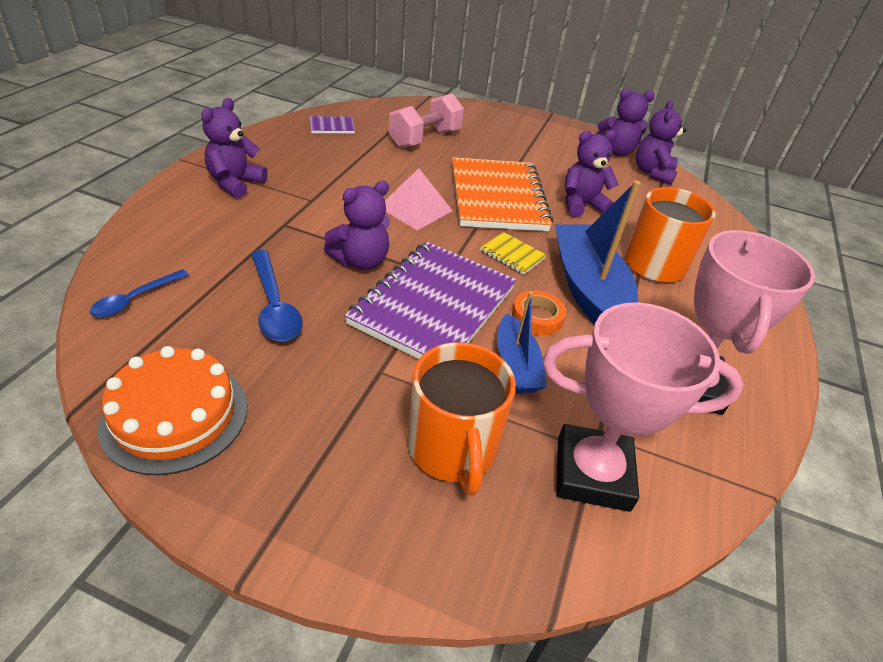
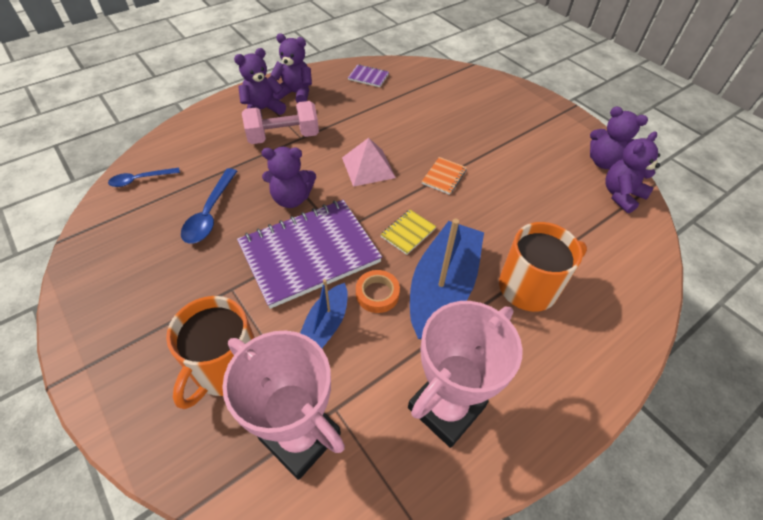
camera: 35 degrees right, 10 degrees up
orange cake [98,346,247,475] -> none
pink dumbbell [388,93,464,148] -> pink dumbbell moved to [242,101,319,144]
orange notebook [452,157,553,231] -> orange notebook [421,157,467,195], size x0.41
yellow notebook [480,232,547,275] -> yellow notebook turned 60 degrees clockwise [380,209,437,255]
purple teddy bear [565,130,619,217] -> purple teddy bear moved to [271,34,312,103]

